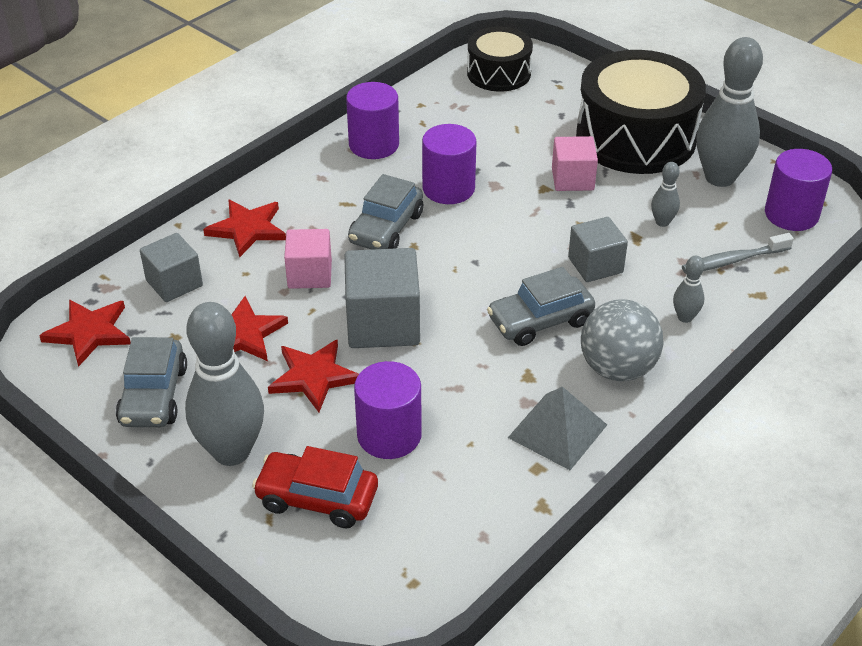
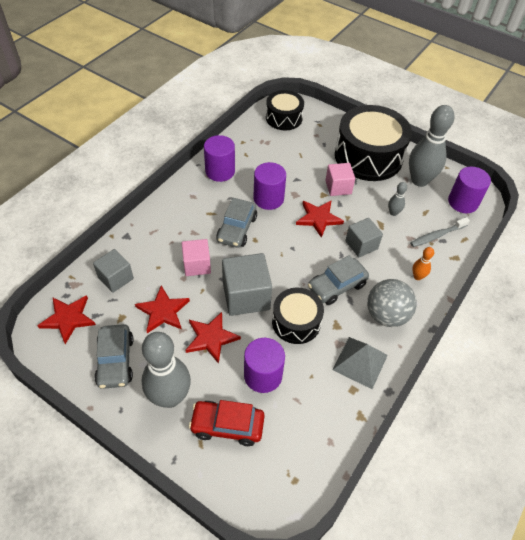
camera: 10 degrees left, 10 degrees up
red star [203,199,286,257] -> red star moved to [296,200,344,238]
grey bowling pin [673,256,705,323] -> orange bowling pin [412,247,434,280]
none -> black drum [272,288,324,344]

